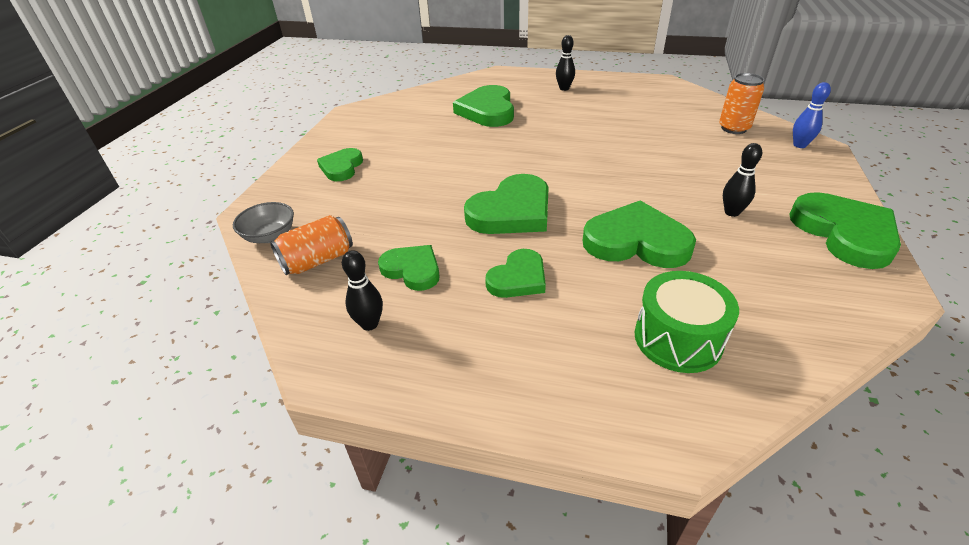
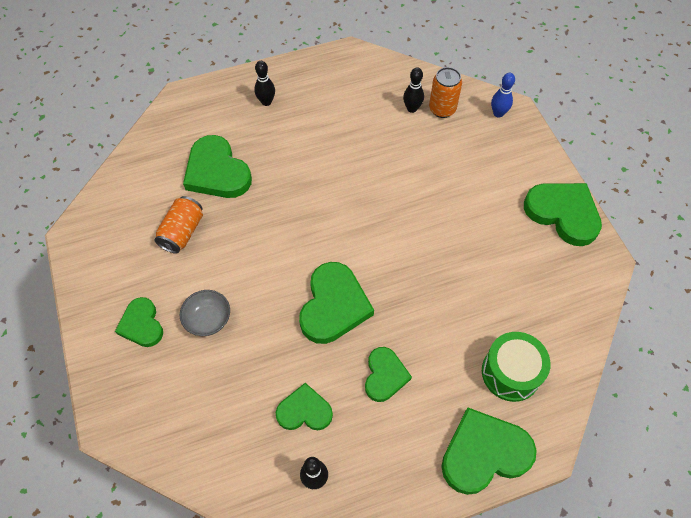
camera: 35 degrees left, 20 degrees up
grey bowl [233,202,294,243] -> grey bowl moved to [180,290,230,336]
orange can [270,215,353,275] -> orange can moved to [154,196,203,254]
green heart [583,200,696,268] -> green heart moved to [441,407,537,495]
black bowling pin [723,143,762,217] -> black bowling pin moved to [403,68,424,113]

